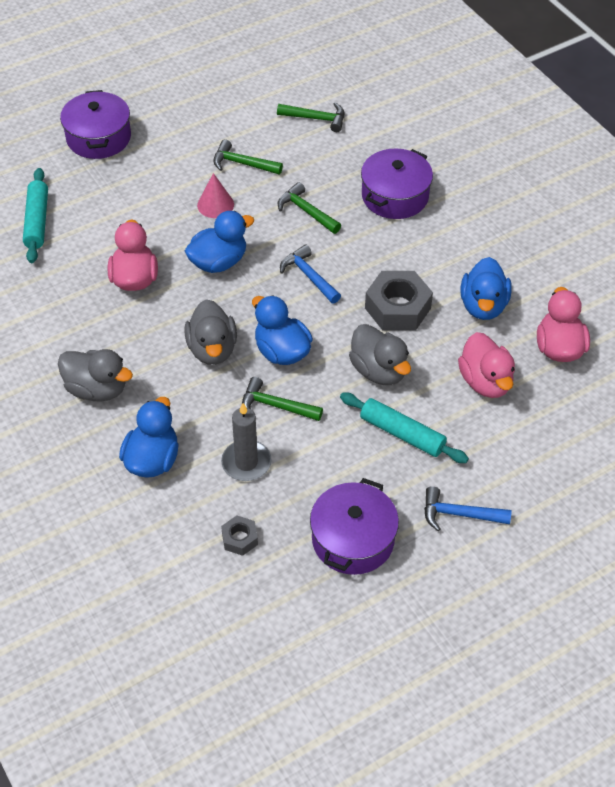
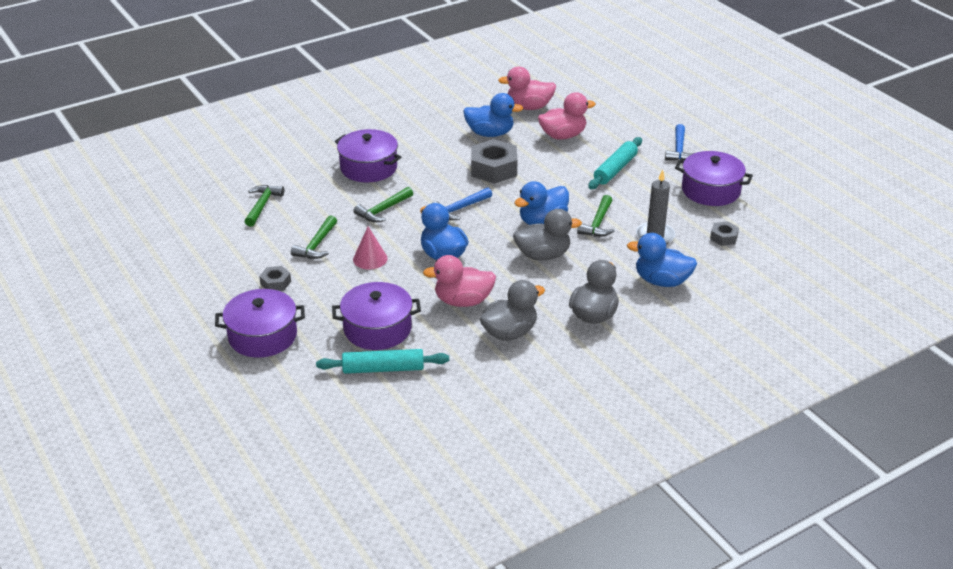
camera: 90 degrees left, 15 degrees down
grey duck [349,324,411,385] -> grey duck moved to [480,280,545,341]
none -> grey nut [259,266,291,291]
none -> purple pot [332,282,421,350]

